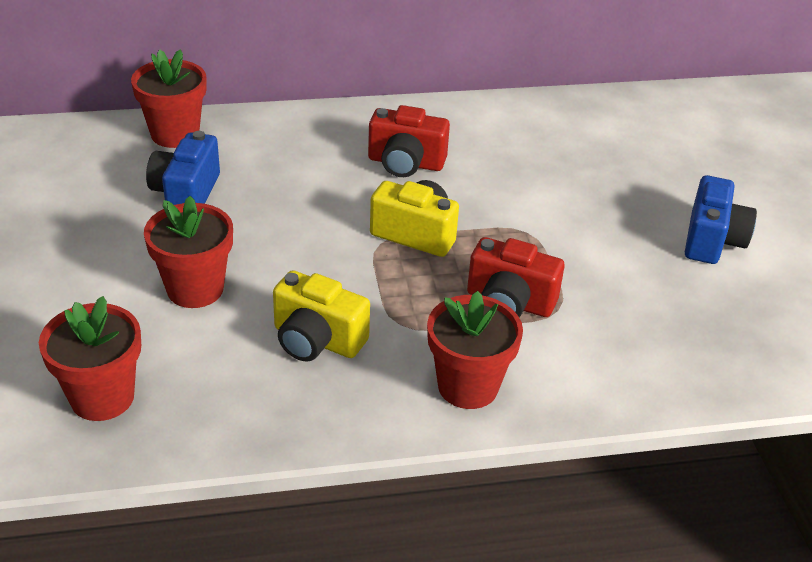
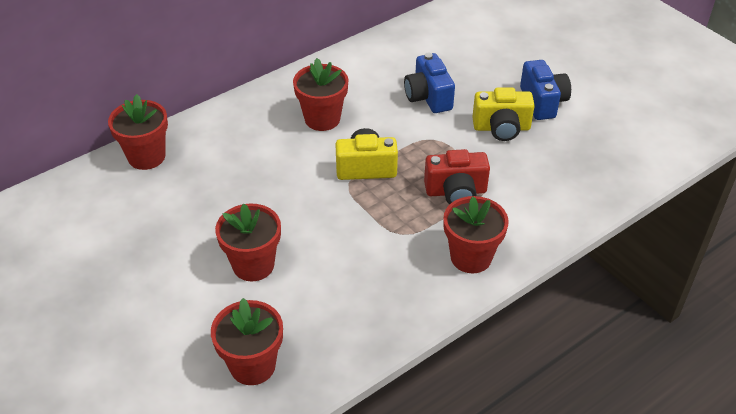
camera: 25 degrees left, 5 degrees up
blue camera [146,131,220,205] -> blue camera moved to [404,53,455,113]
yellow camera [273,270,370,362] -> yellow camera moved to [472,88,535,141]
red camera [368,105,450,177] -> red flower pot [293,58,348,131]

